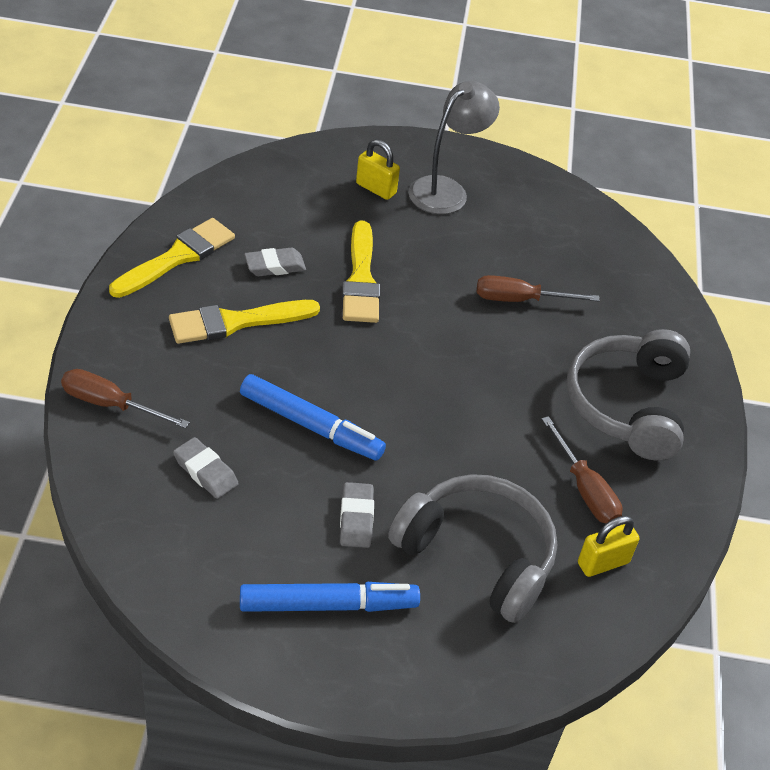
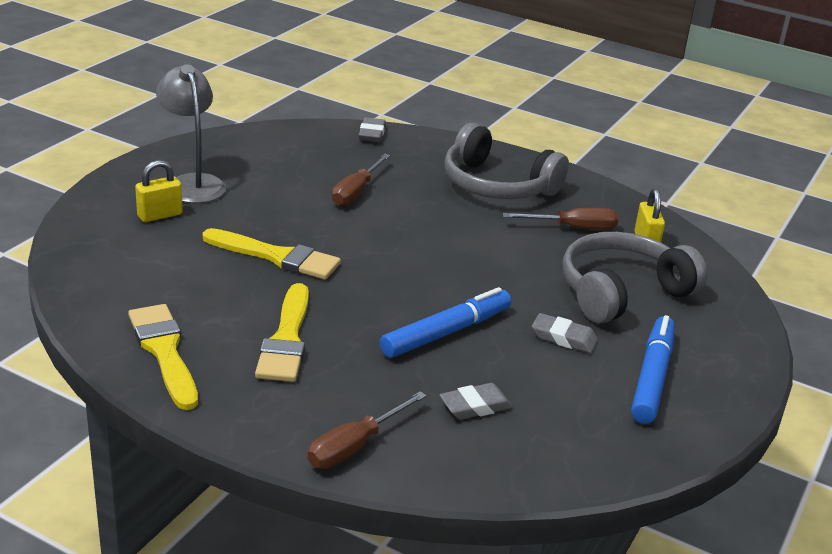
camera: 65 degrees left, 15 degrees down
grey eraser [244,248,306,276] -> grey eraser moved to [358,117,386,142]

